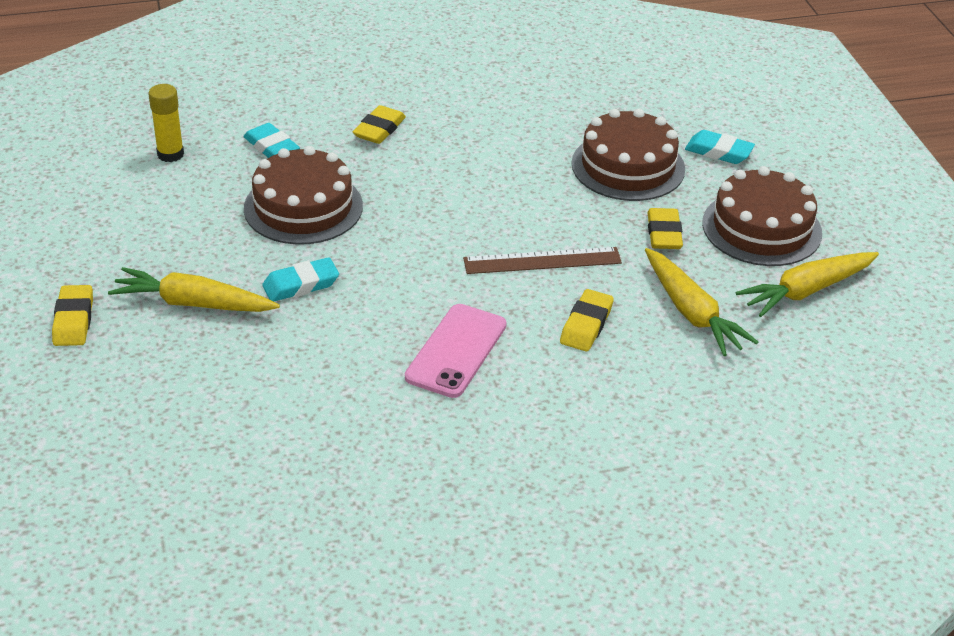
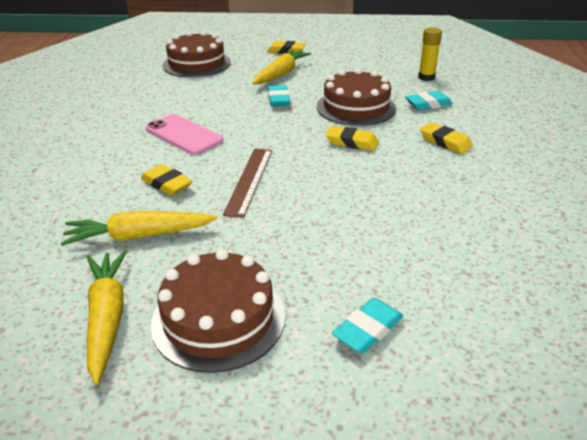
camera: 110 degrees right, 5 degrees down
brown cake [571,109,685,201] -> brown cake moved to [163,31,231,77]
yellow eraser [647,208,683,249] -> yellow eraser moved to [325,126,379,151]

